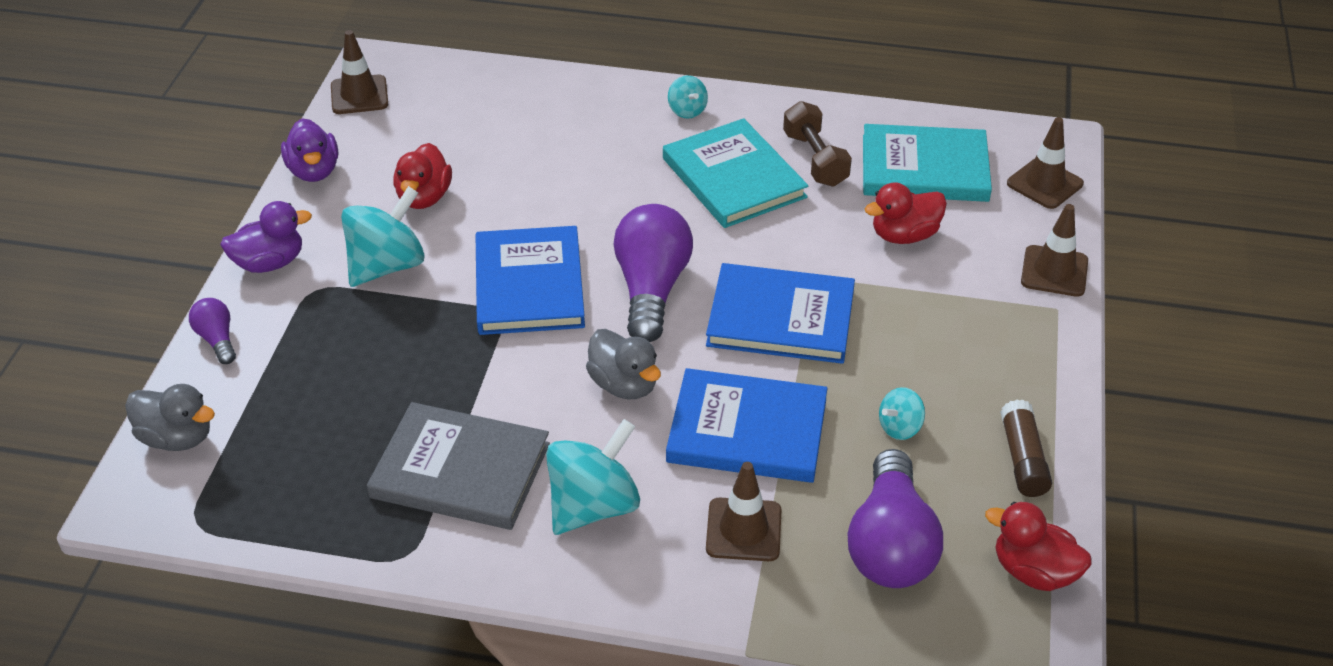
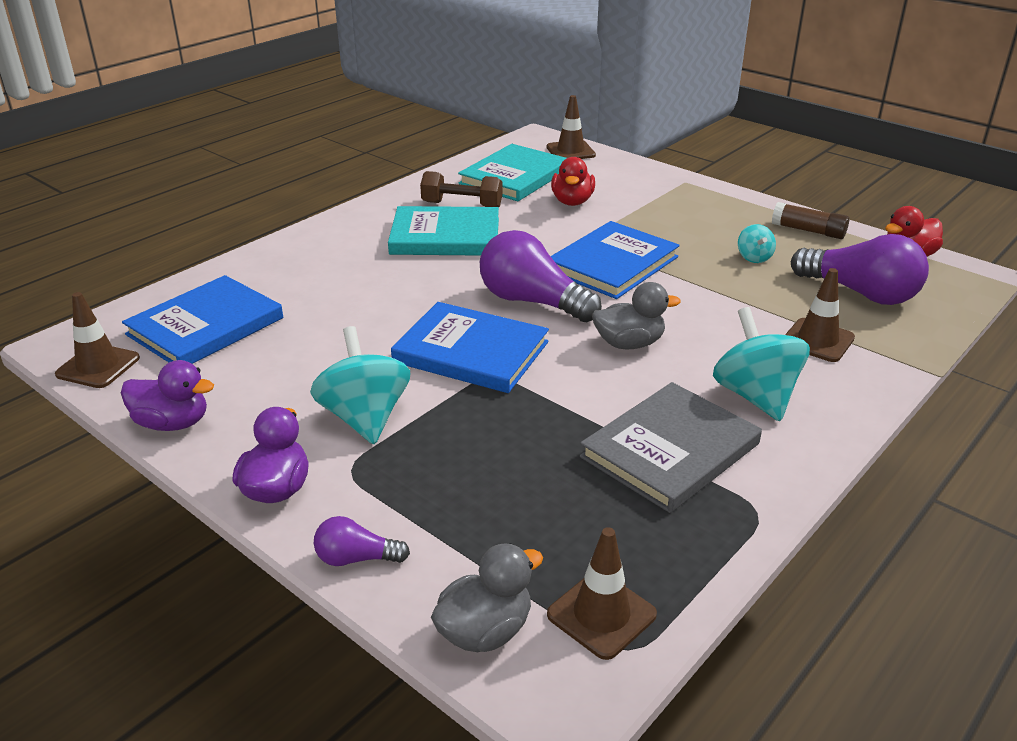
camera: 60 degrees left, 10 degrees down
red duck [393,143,452,209] -> none
blue book [666,368,828,483] -> blue book moved to [122,275,283,364]
turquoise spinning top [668,75,708,119] -> none
brown traffic cone [1021,204,1088,297] -> brown traffic cone moved to [547,527,657,660]

